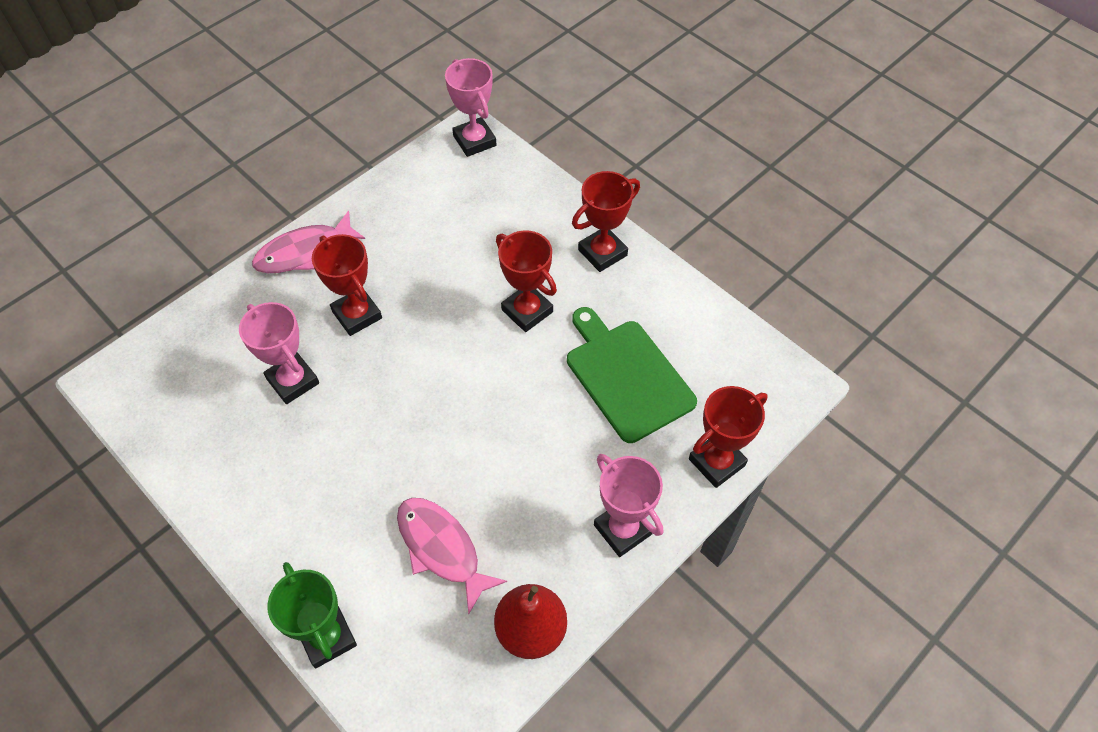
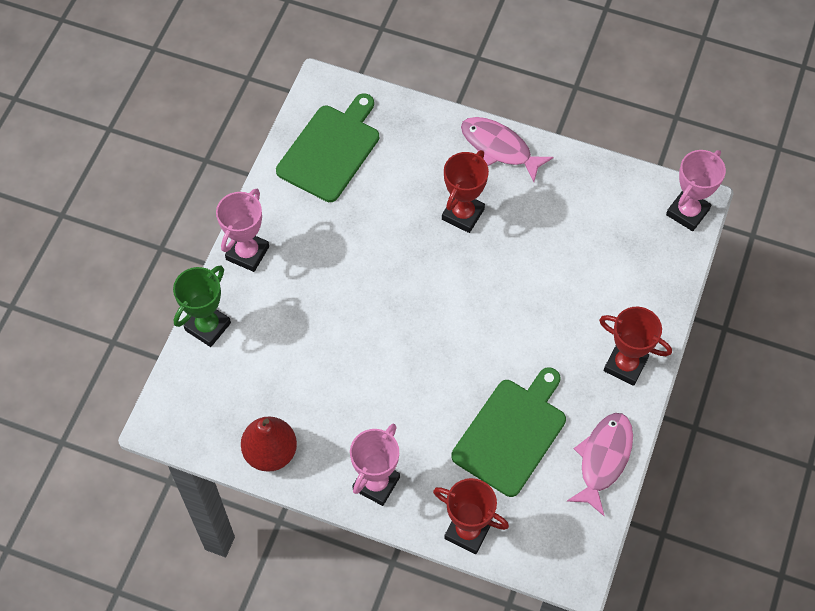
camera: 65 degrees right, 5 degrees up
pink trophy [239,302,319,404] -> pink trophy moved to [216,189,269,272]
pink fish [397,498,507,614] -> pink fish moved to [567,413,633,516]
red trophy [496,230,557,332] -> none
none -> green cutting board [276,93,379,202]

